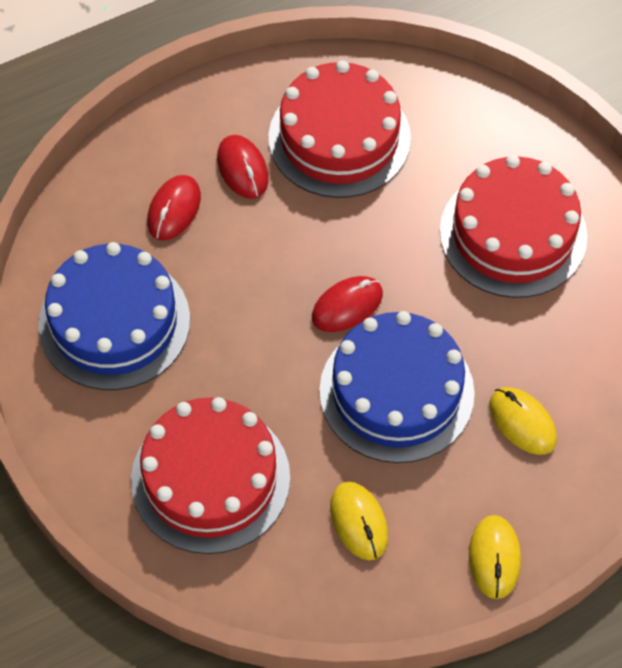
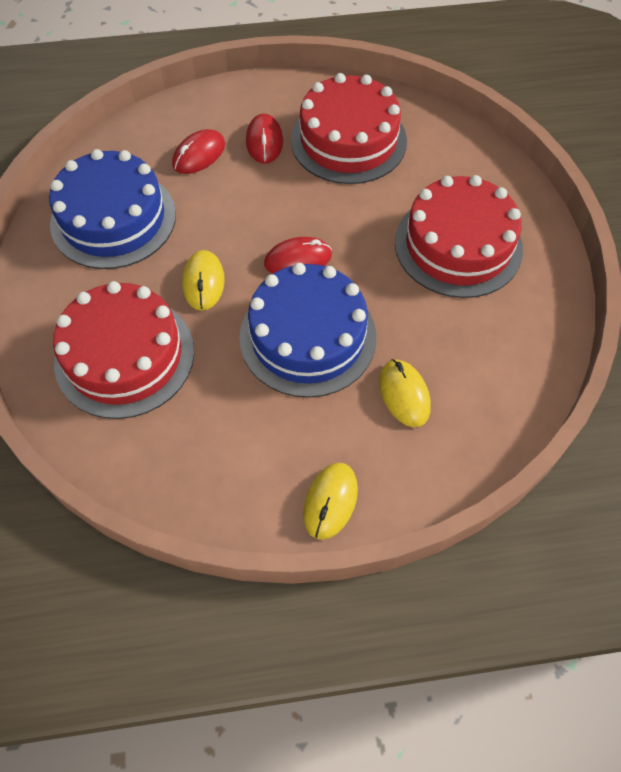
camera: 20 degrees right, 0 degrees up
yellow mouse [330,482,388,560] -> yellow mouse moved to [182,250,225,311]

